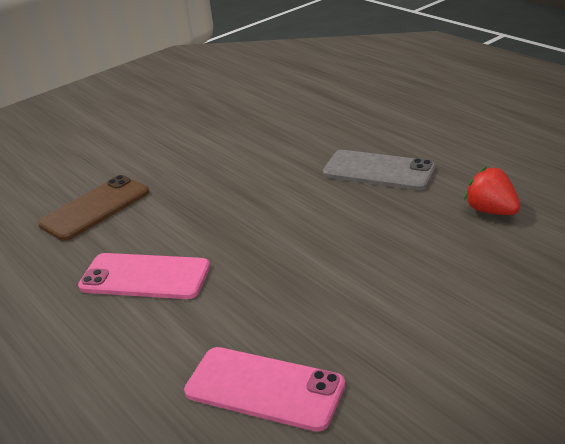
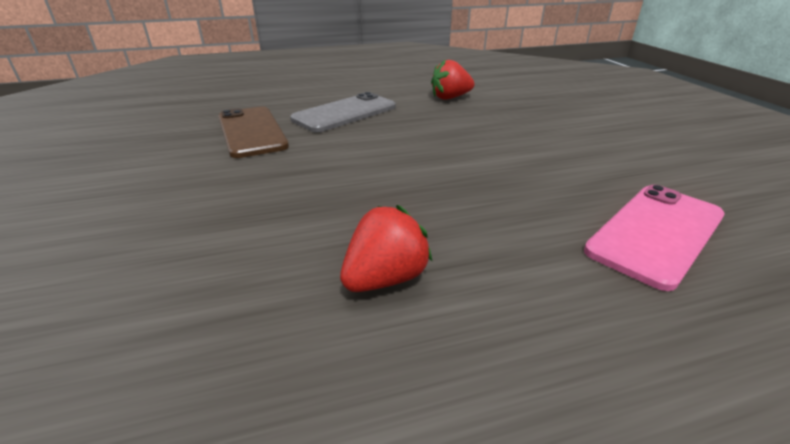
camera: 70 degrees left, 0 degrees up
brown phone [38,175,149,241] -> brown phone moved to [218,106,289,158]
pink phone [78,253,210,299] -> red strawberry [340,205,433,292]

